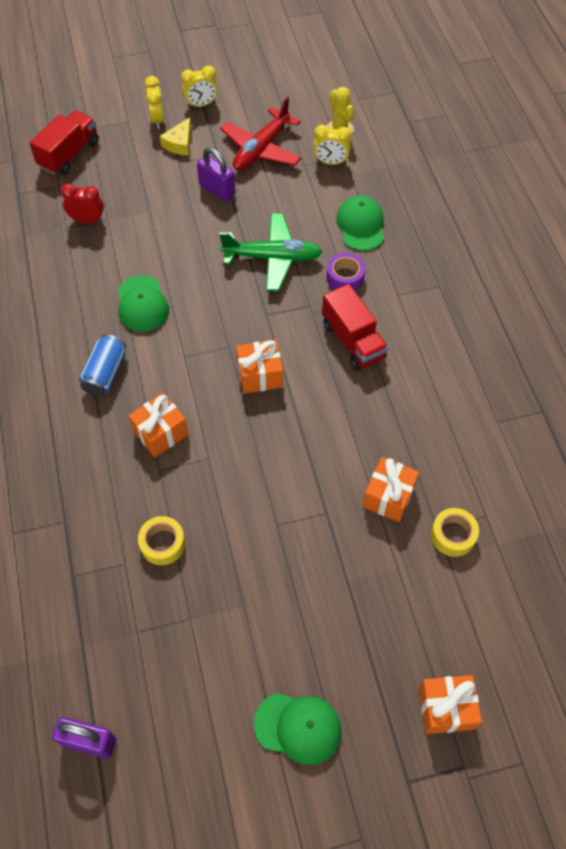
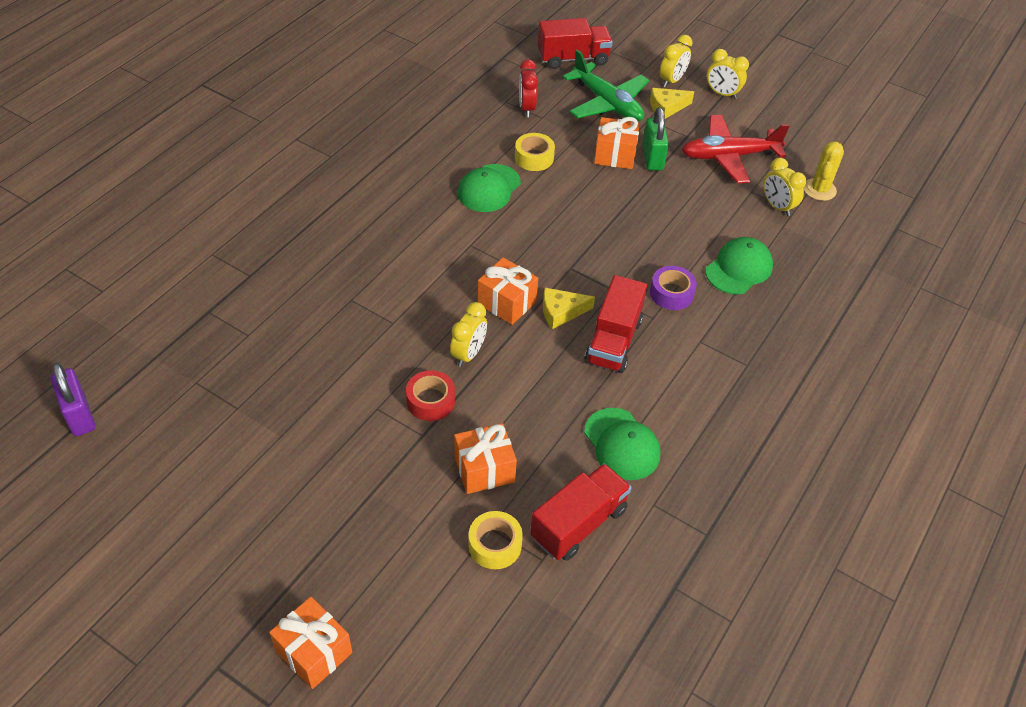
camera: 45 degrees right, 10 degrees down
red clock [61,183,104,224] -> red clock turned 150 degrees counterclockwise [519,59,538,117]
blue can [79,335,126,396] -> none
orange gift [128,393,189,457] -> orange gift moved to [594,117,640,169]
yellow tape [138,516,185,565] -> yellow tape moved to [515,133,555,171]
purple padlock [197,147,235,201] -> green padlock [642,107,669,171]
green plane [219,213,322,292] -> green plane moved to [563,50,649,121]
green cap [254,693,342,765] -> green cap moved to [584,408,661,480]
none -> red tape [406,370,455,421]
none -> yellow clock [450,302,487,367]
none -> red truck [530,463,632,561]
none -> yellow cheese [543,288,595,329]

